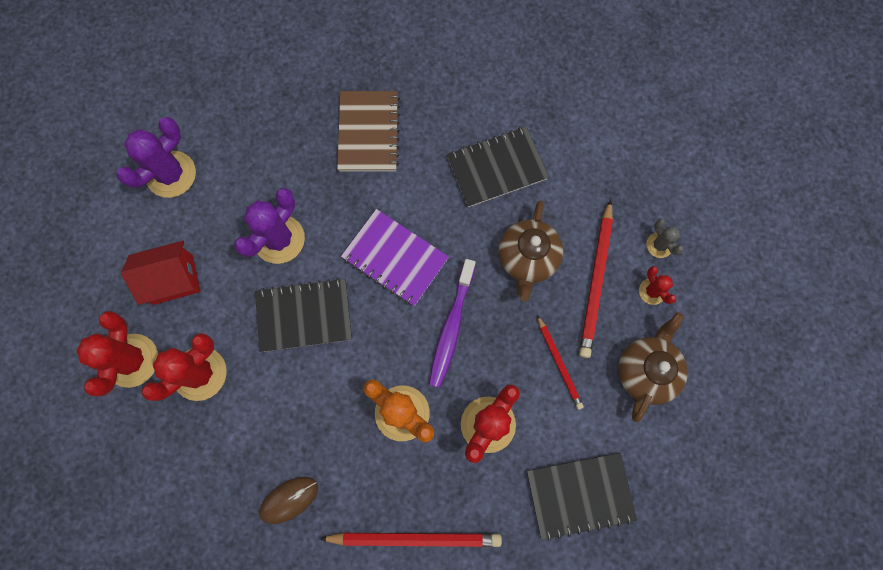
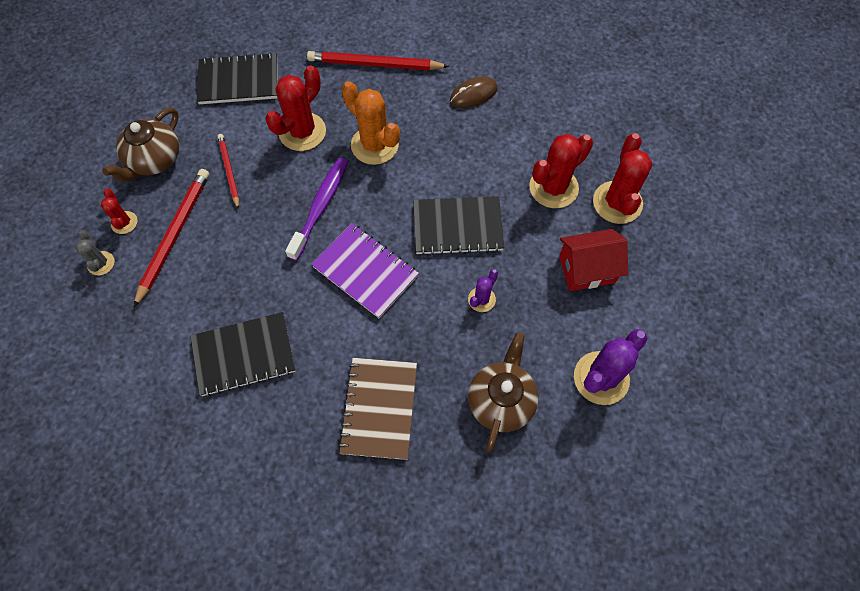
camera: 175 degrees left, 10 degrees down
purple cactus [234,188,305,264] -> purple cactus [468,269,498,312], size x0.52
brown teapot [499,201,563,302] -> brown teapot moved to [468,332,539,452]

